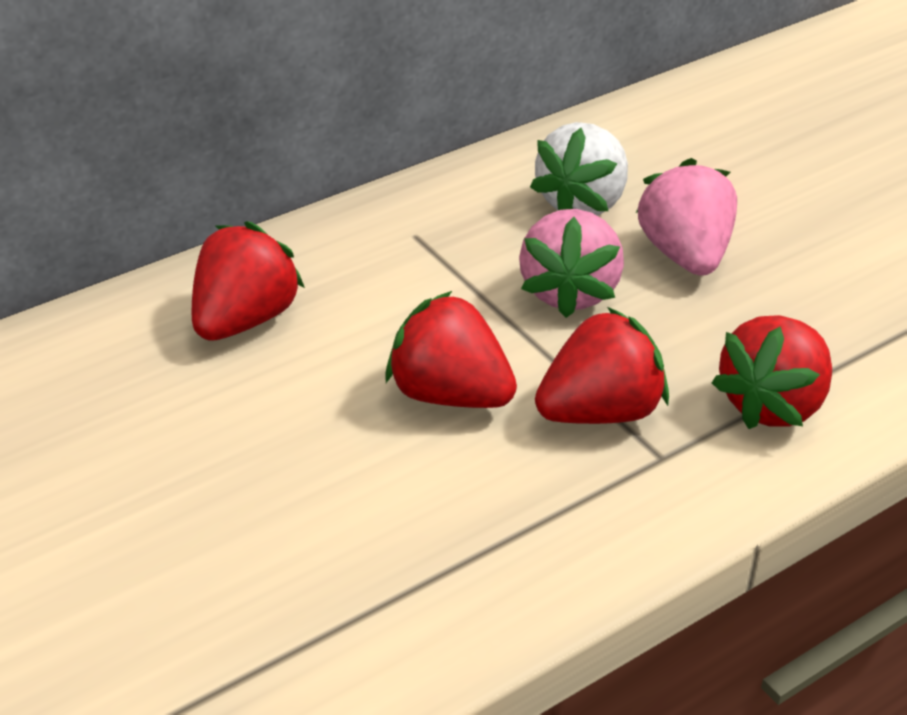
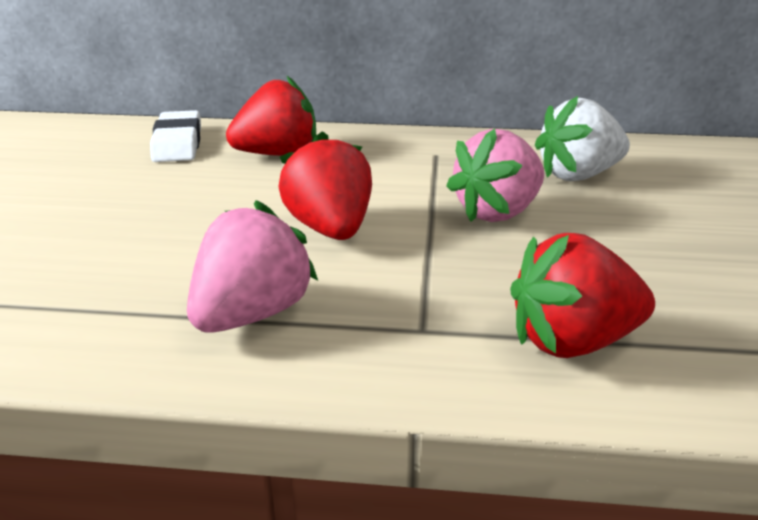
camera: 40 degrees right, 10 degrees down
red strawberry [535,307,669,424] -> none
pink strawberry [636,158,737,276] -> pink strawberry moved to [187,200,318,332]
none -> white eraser [150,110,201,162]

